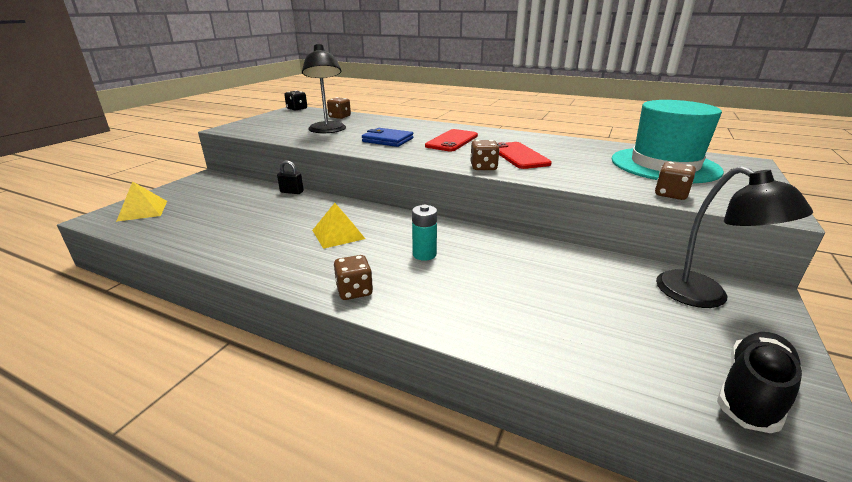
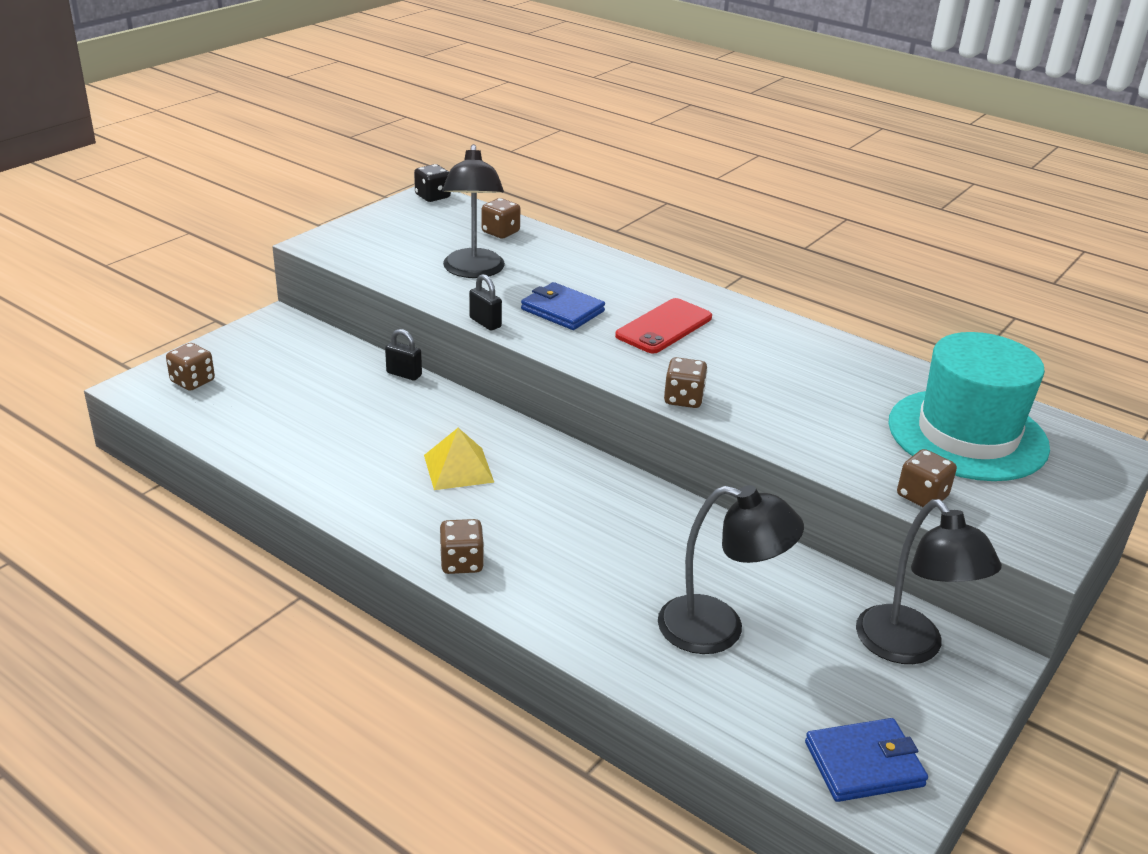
camera: 10 degrees right, 5 degrees up
yellow pyramid [116,181,167,222] -> brown dice [166,343,215,391]
turquoise battery [412,205,437,261] -> none
red phone [497,142,552,169] -> none
black shoe [717,332,802,433] -> blue wallet [805,718,928,802]
none -> black padlock [469,274,502,330]
none -> black lamp [658,485,804,654]

